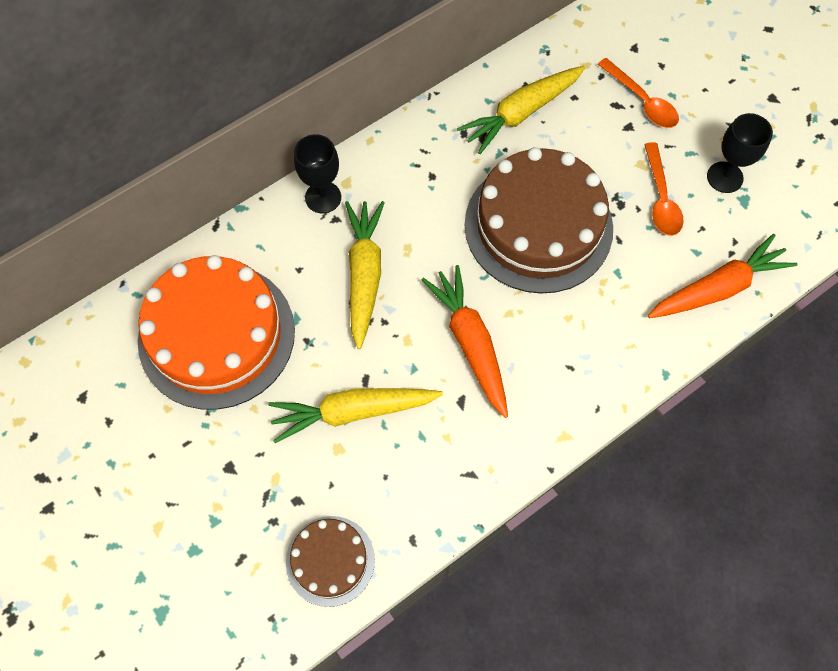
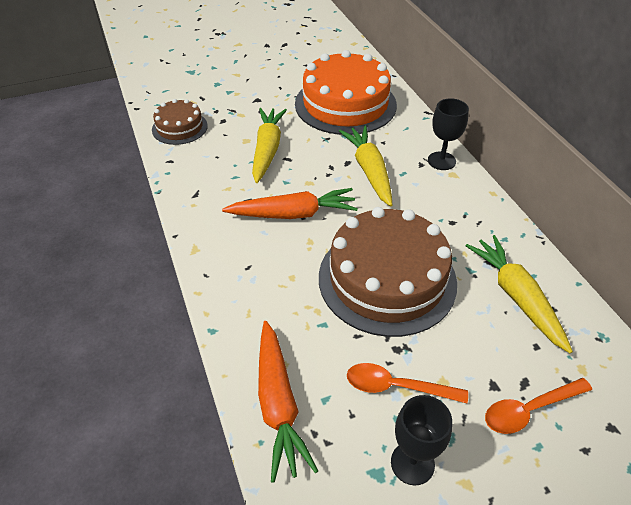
camera: 105 degrees right, 20 degrees down
yellow carrot [345,201,385,349] -> yellow carrot turned 120 degrees counterclockwise [339,126,392,207]

